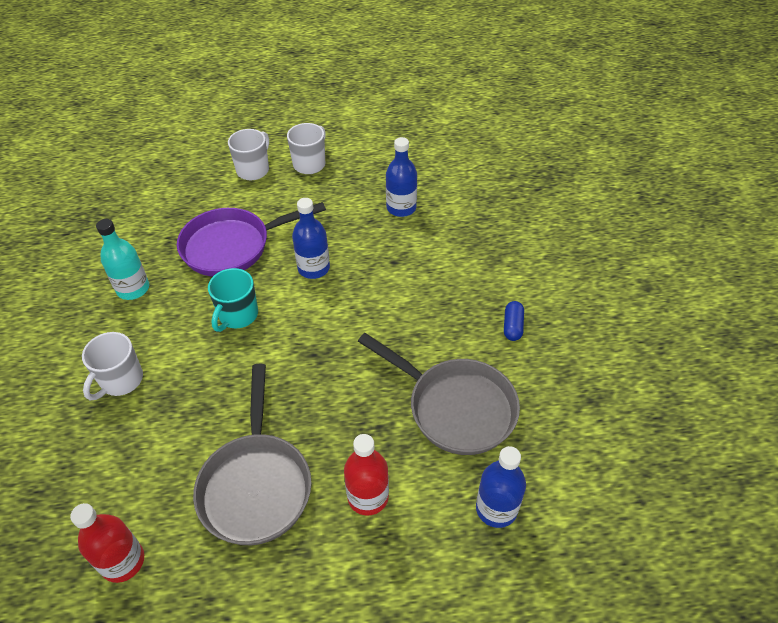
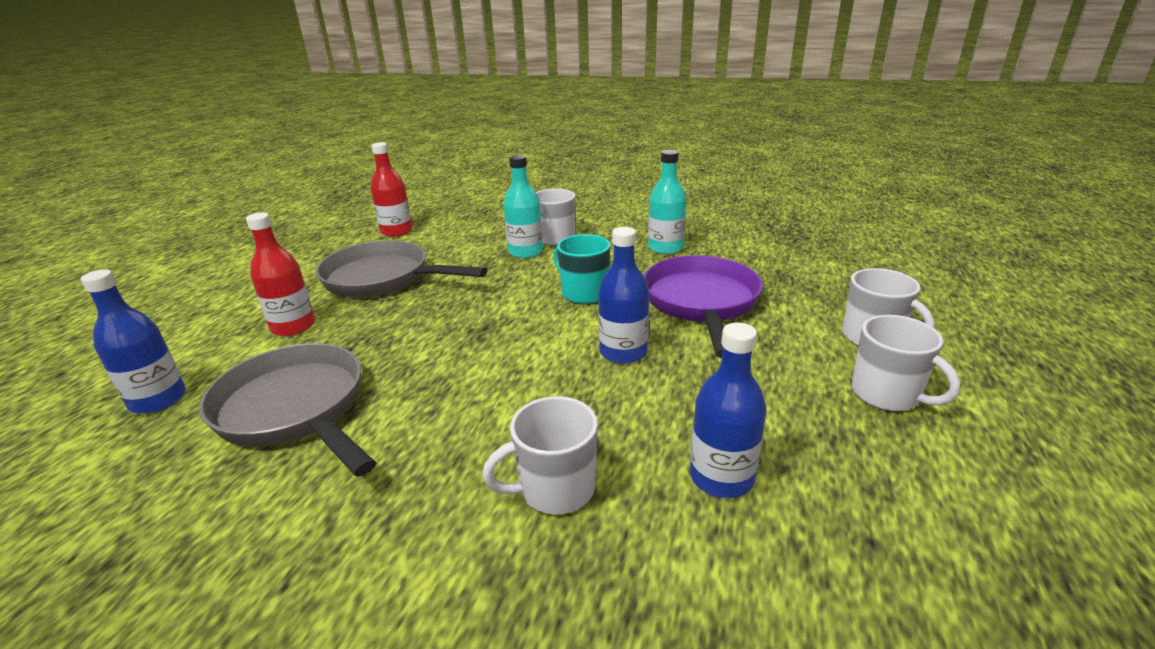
camera: 115 degrees right, 20 degrees down
grey pan [358,333,520,455] -> grey pan turned 75 degrees clockwise [199,343,376,477]
blue capsule [504,301,524,341] -> none
none -> white mug [482,396,598,514]
none -> turquoise bottle [503,155,543,258]

